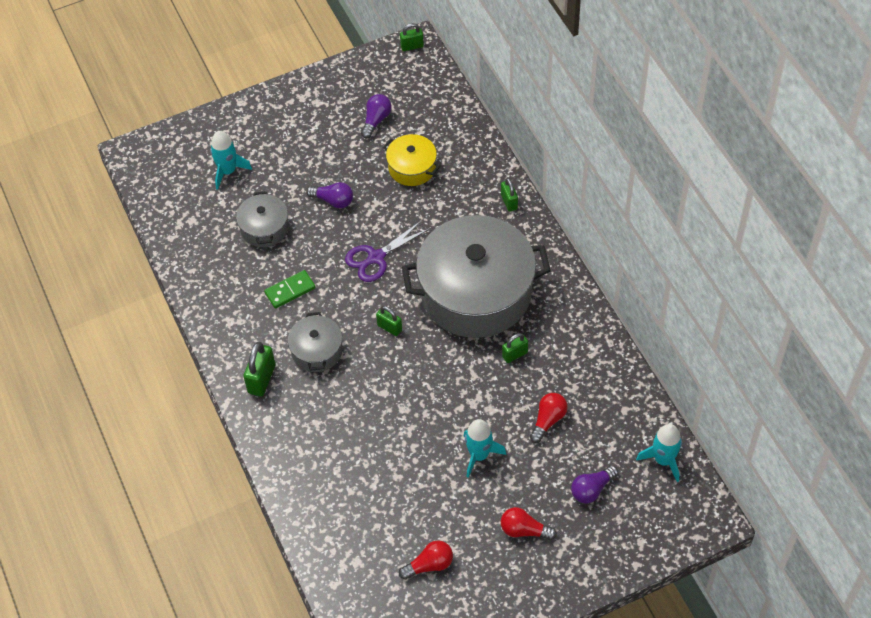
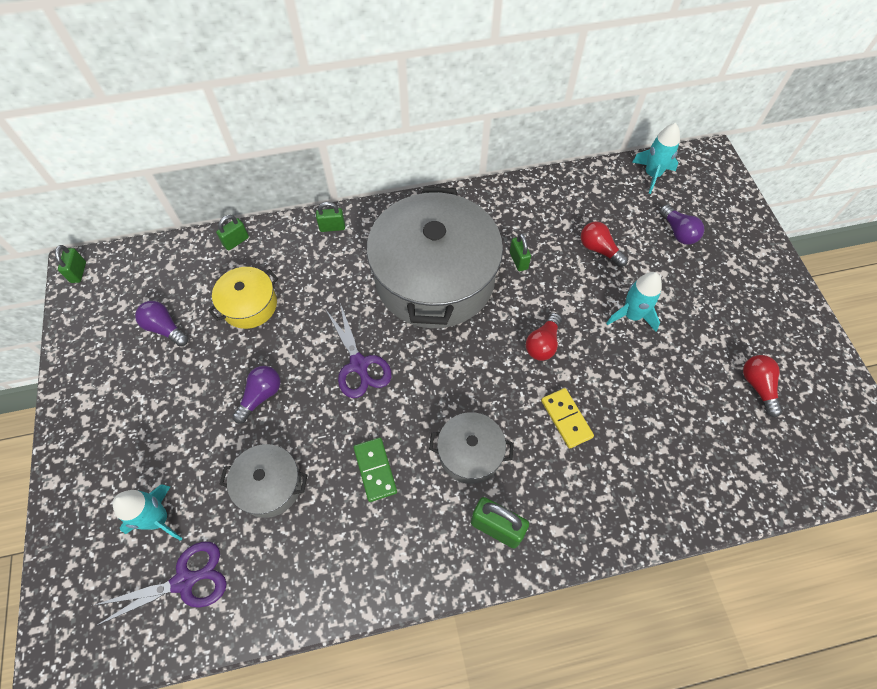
camera: 80 degrees left, 5 degrees up
green padlock [376,306,402,336] -> green padlock moved to [216,215,249,251]
red light bulb [501,507,557,540] -> red light bulb moved to [526,313,562,361]
none -> purple scissors [92,542,227,626]
none -> yellow domino [541,388,594,449]

